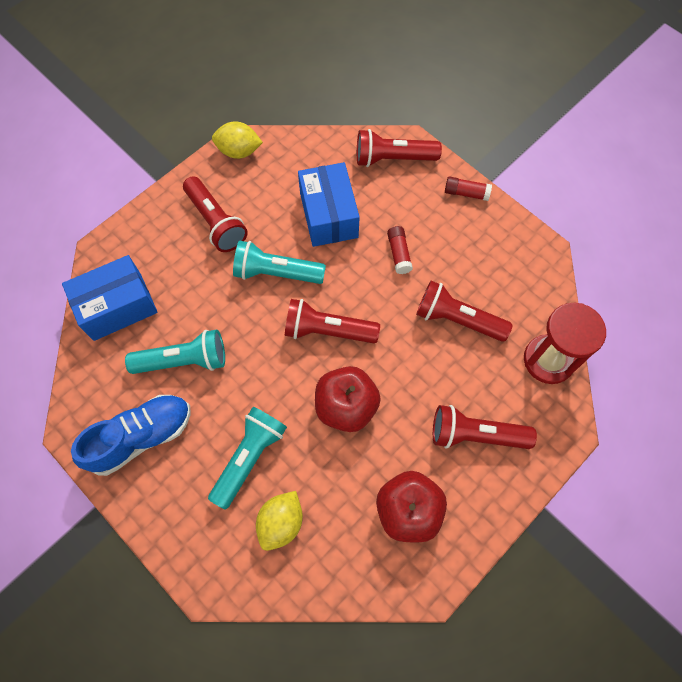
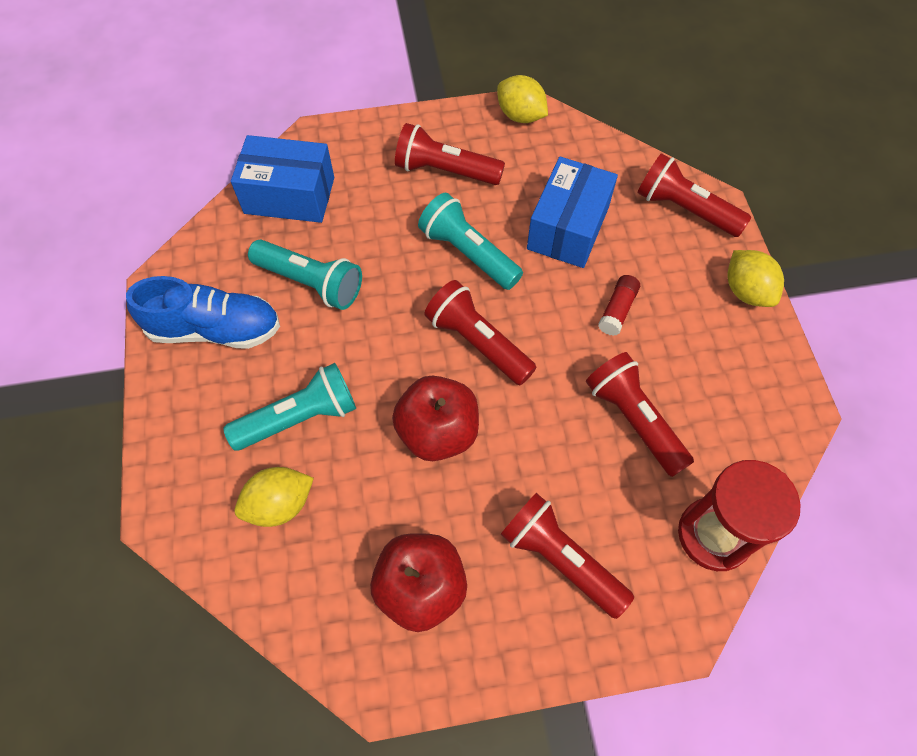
camera: 35 degrees right, 5 degrees down
red flashlight [183,176,248,252] -> red flashlight turned 105 degrees clockwise [395,123,505,185]
red glue stick [445,176,492,201] -> yellow lemon [727,250,784,307]

